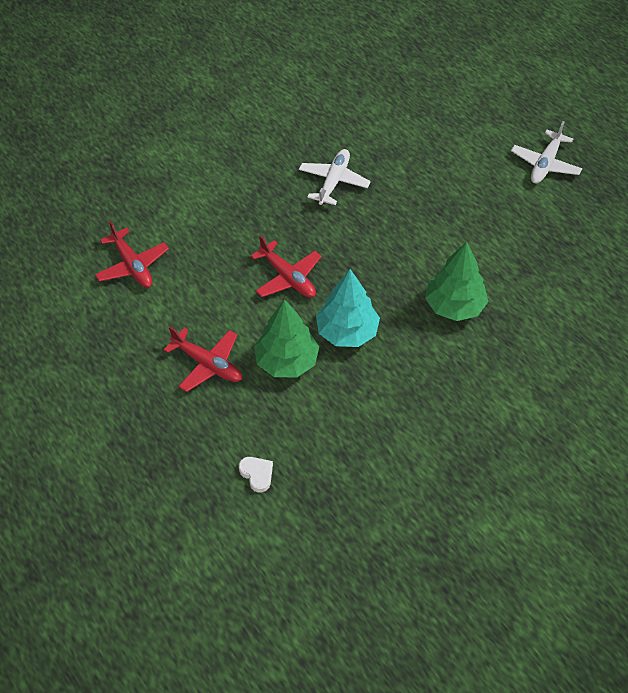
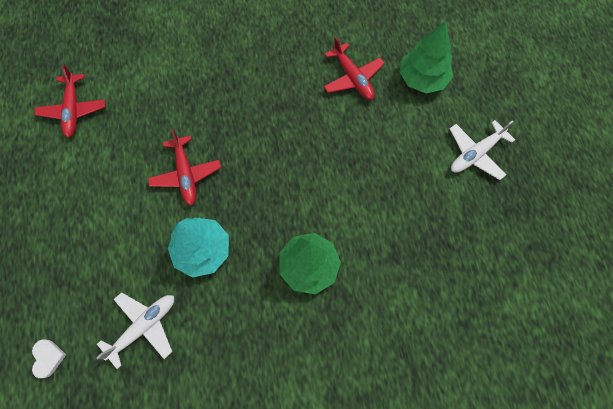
camera: 25 degrees right, 15 degrees up
red plane [164,327,242,392] -> red plane moved to [323,37,385,100]
green tree [254,299,319,377] -> green tree moved to [399,21,453,93]
white plane [299,149,371,205] -> white plane moved to [96,292,174,369]

